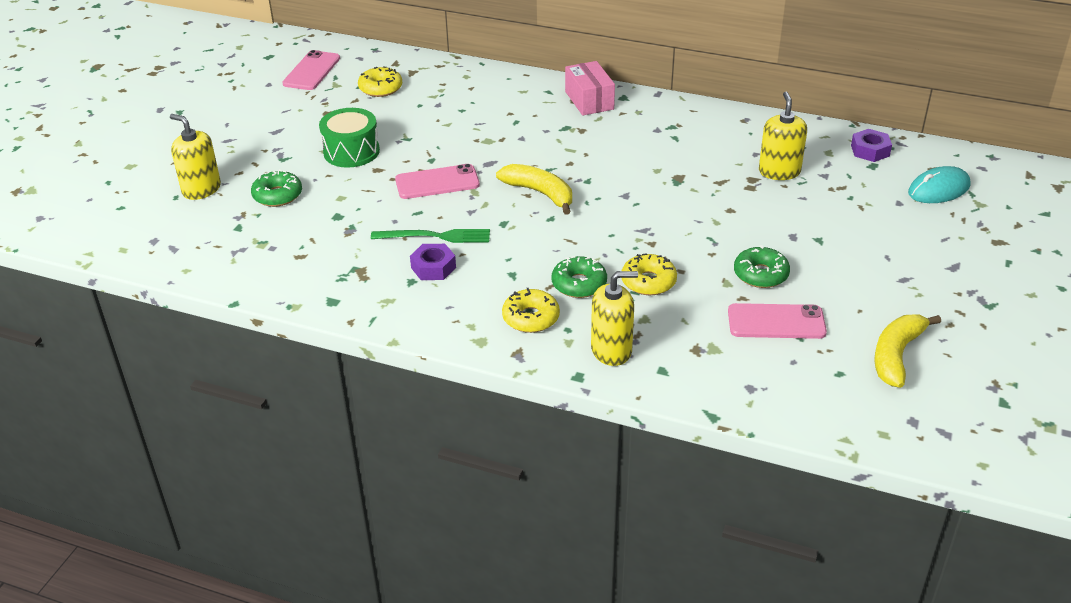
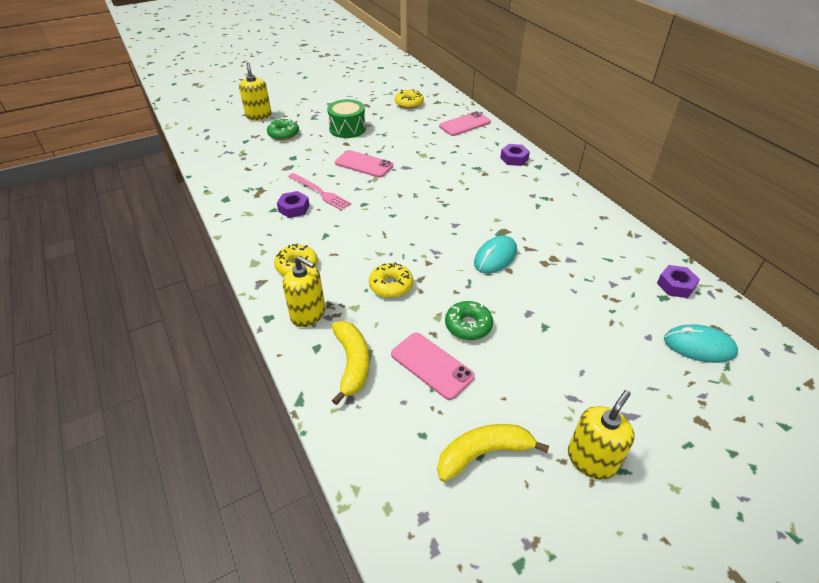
camera: 40 degrees right, 5 degrees up
pink phone [282,50,340,90] -> pink phone moved to [439,111,491,136]
green fork [371,229,490,243] -> pink fork [288,173,351,210]
yellow banana [496,164,572,215] -> yellow banana moved to [332,321,369,405]
green donut [552,256,607,298] -> none
pink box [565,61,615,115] -> purple nut [500,144,530,166]
yellow soap dispenser [759,92,807,180] -> yellow soap dispenser moved to [568,390,634,480]
none -> turquoise mouse [474,236,517,274]

